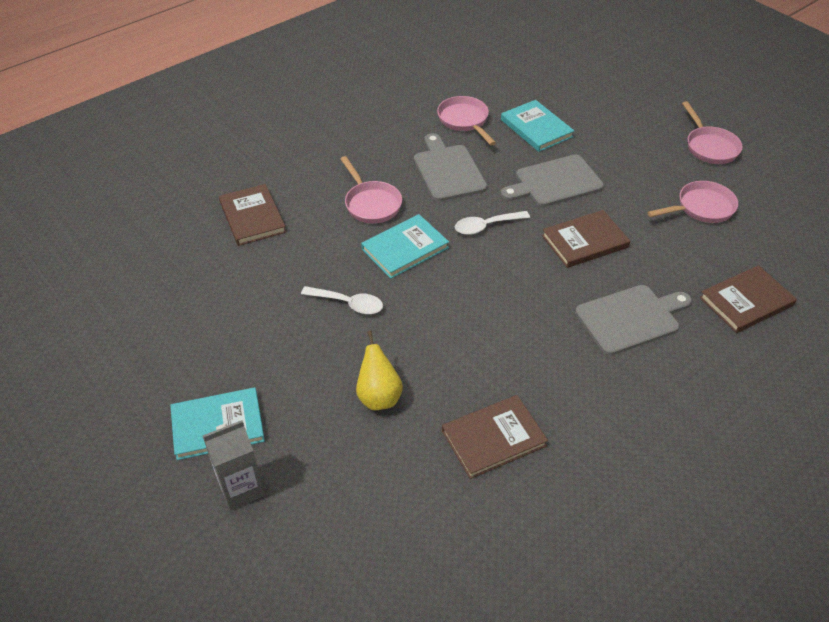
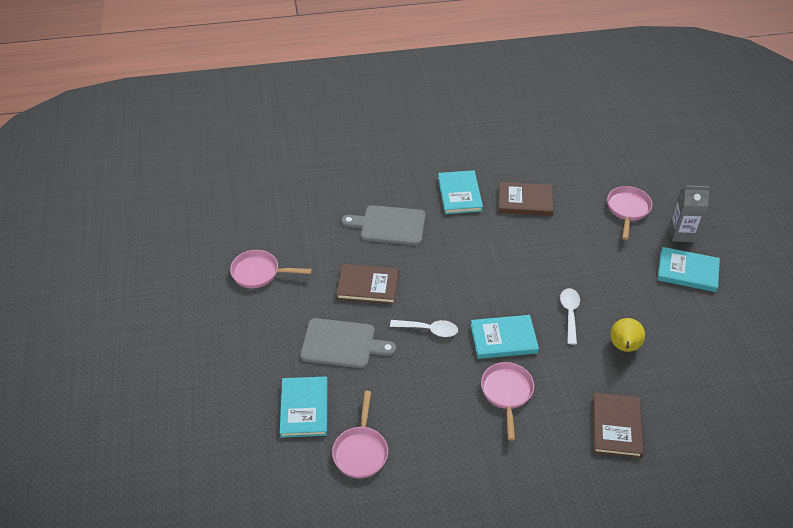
camera: 150 degrees left, 0 degrees up
white spoon [301,286,383,314] -> white spoon turned 45 degrees clockwise [560,288,580,344]
yellow pear [356,331,403,410] -> yellow pear moved to [610,318,645,352]
grey cutting board [414,133,487,201] -> none
pink pan [682,101,742,164] -> pink pan moved to [607,186,653,240]
brown book [699,265,797,333] -> none
none -> turquoise book [438,170,483,214]

